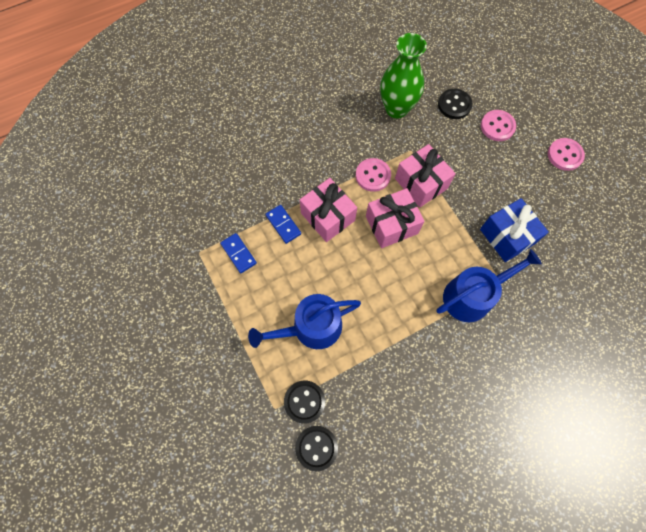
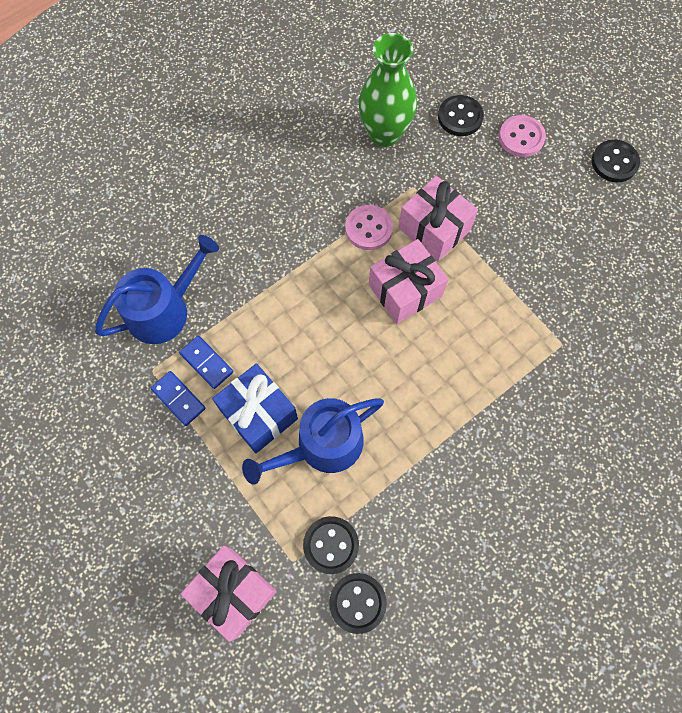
camera: 10 degrees left, 0 degrees up
blue domino [265,205,301,244] -> blue domino moved to [151,371,206,426]
pink gift [300,178,357,242] -> pink gift moved to [181,546,277,642]
blue watering can [436,249,542,322] -> blue watering can moved to [95,235,219,344]
blue gift [480,198,549,262] -> blue gift moved to [212,363,298,453]
pink button [548,138,585,171] -> black button [592,139,640,182]

